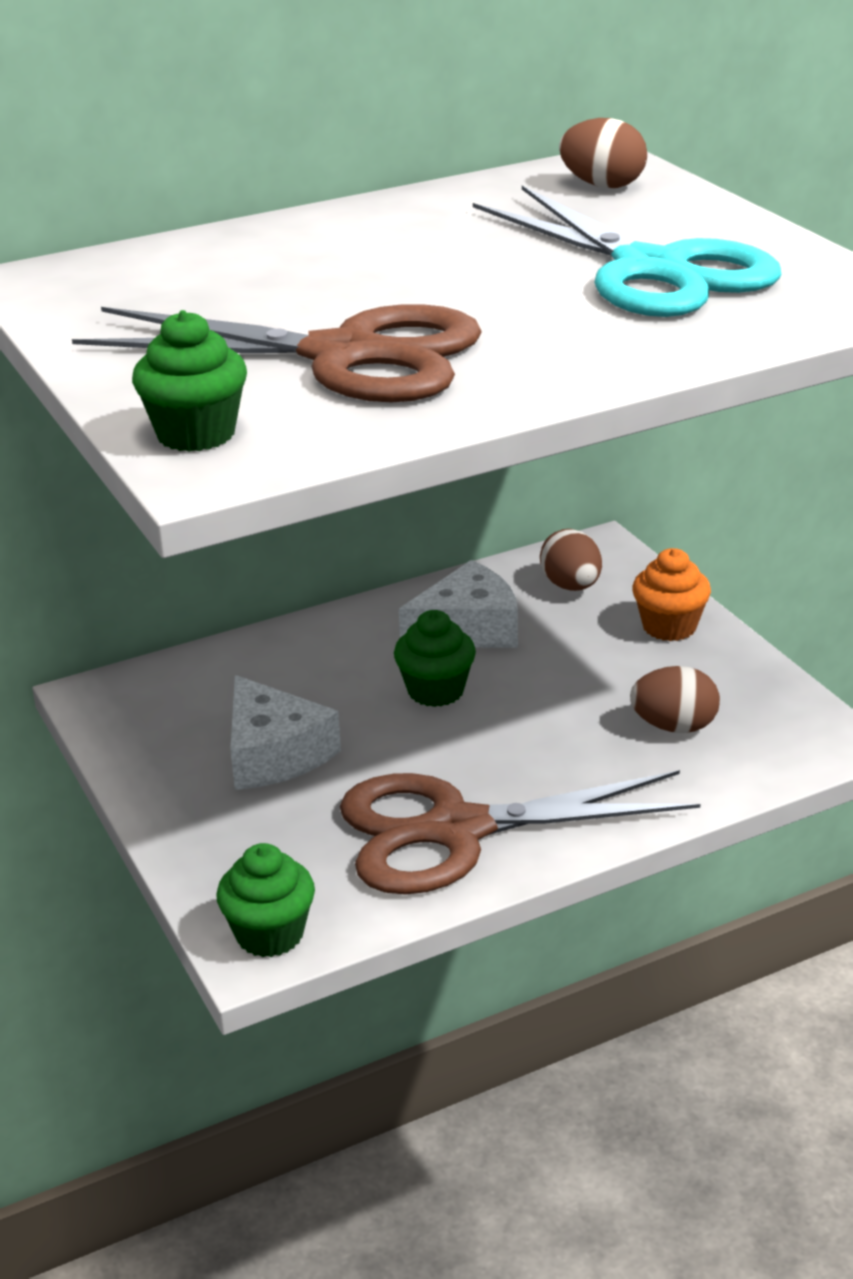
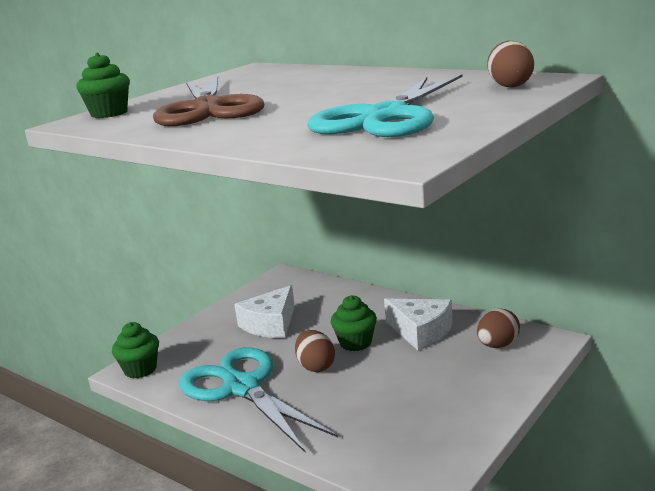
camera: 65 degrees right, 10 degrees down
brown scissors [340,770,700,895] -> turquoise scissors [179,347,338,453]
brown egg [630,666,720,733] -> brown egg moved to [295,330,335,372]
orange cupcake [632,548,711,641] -> none

